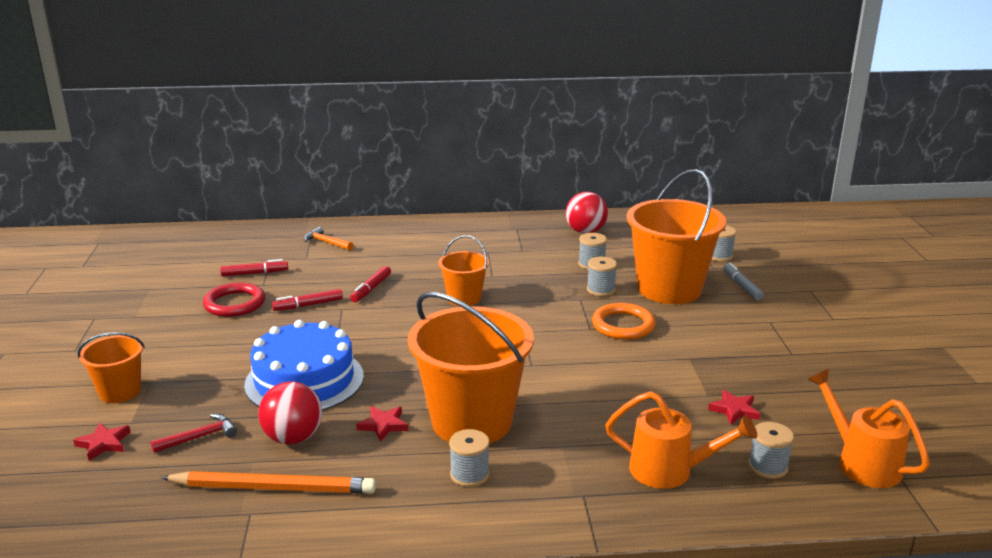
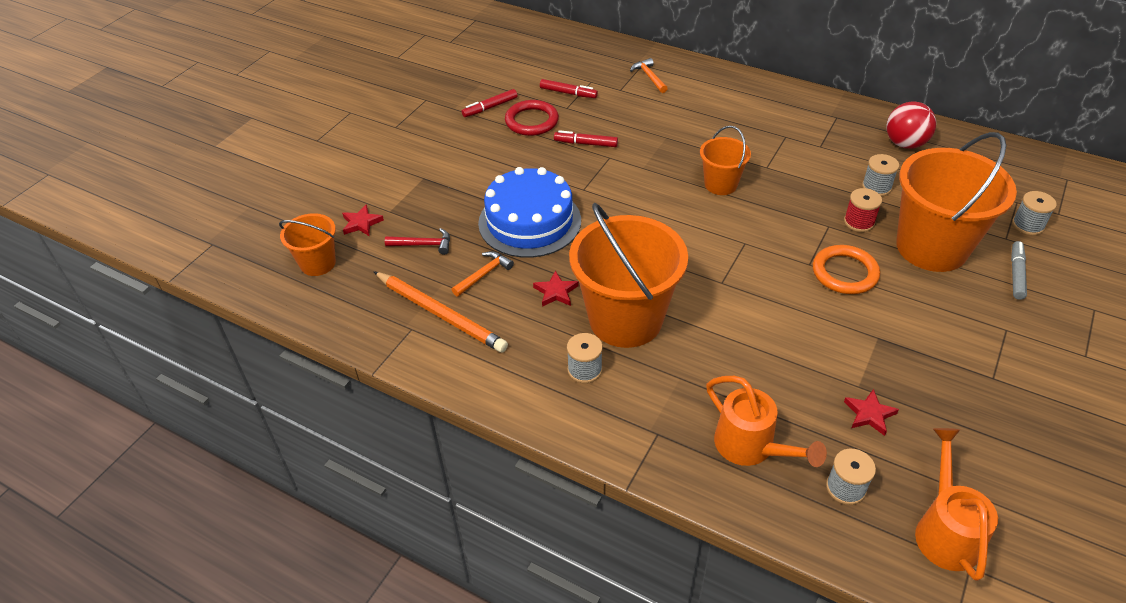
camera: 35 degrees right, 20 degrees up
orange bucket [78,332,145,403] -> orange bucket moved to [279,213,336,276]
red ball [258,381,322,445] -> orange hammer [451,251,514,297]
red marker [350,266,391,302] -> red marker moved to [462,89,517,117]
grey spool [587,257,617,296] -> red spool [844,188,882,232]

